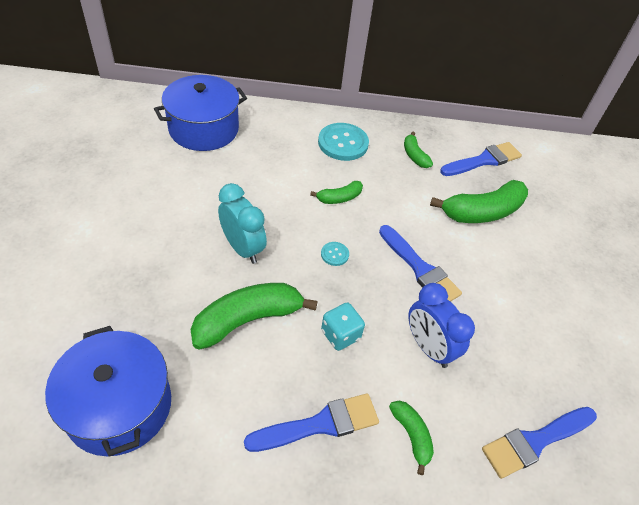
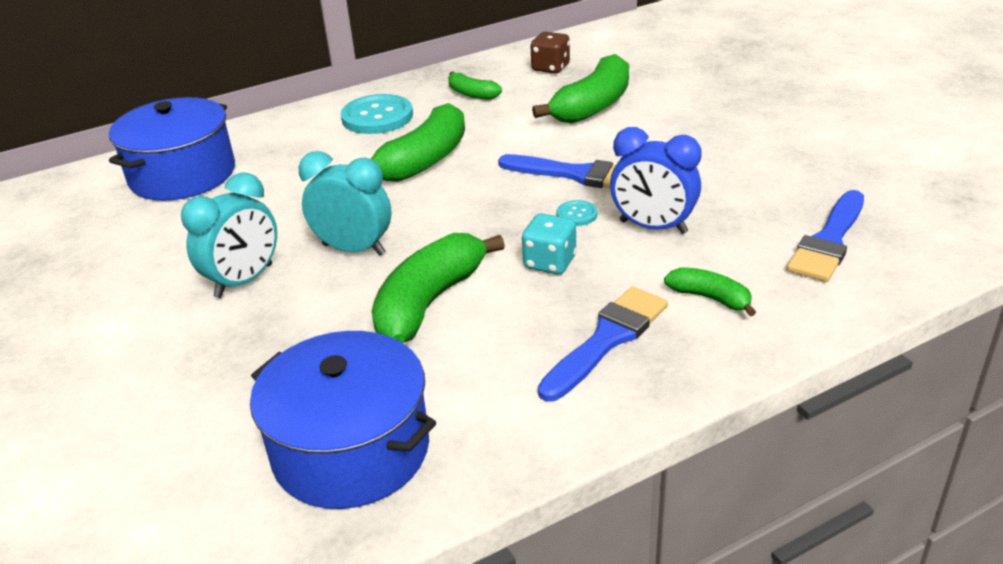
camera: 25 degrees left, 15 degrees down
green banana [310,181,363,204] -> green banana [371,103,465,182], size x1.92
turquoise button [321,242,349,266] -> turquoise button moved to [557,200,597,226]
blue brush [440,142,522,176] -> brown dice [530,32,570,74]
none -> turquoise clock [181,172,277,298]

